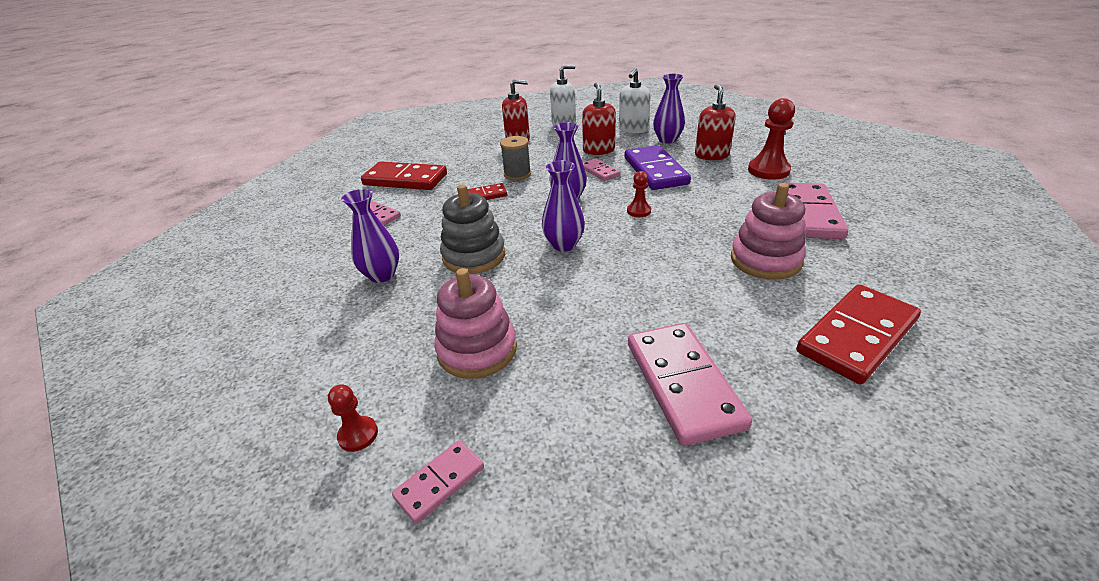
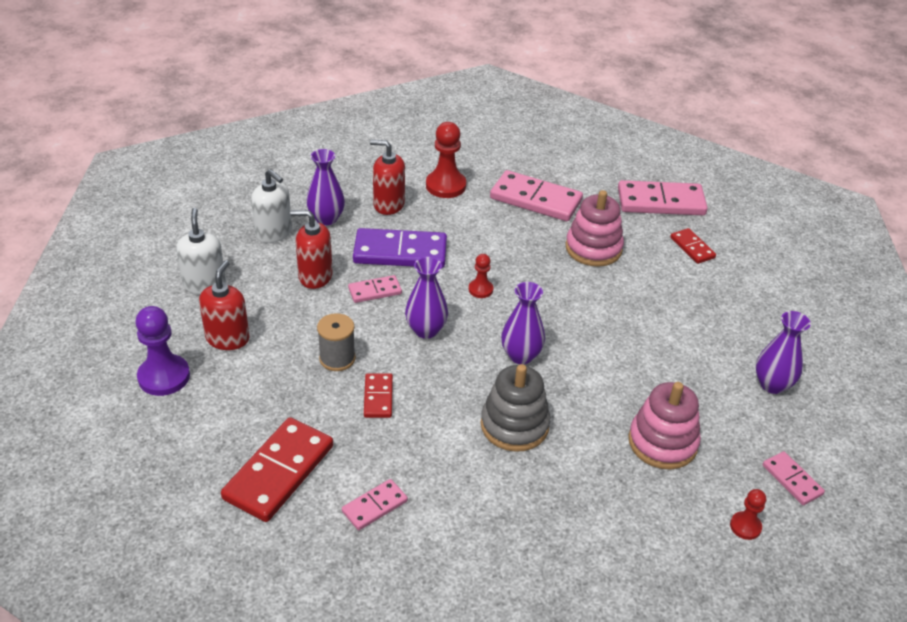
camera: 80 degrees left, 5 degrees up
purple vase [341,189,399,283] -> purple vase moved to [756,311,811,394]
pink domino [628,323,752,446] -> pink domino moved to [618,180,708,215]
red domino [796,284,921,384] -> red domino [670,228,716,264], size x0.52
none -> purple pawn [135,306,190,396]

